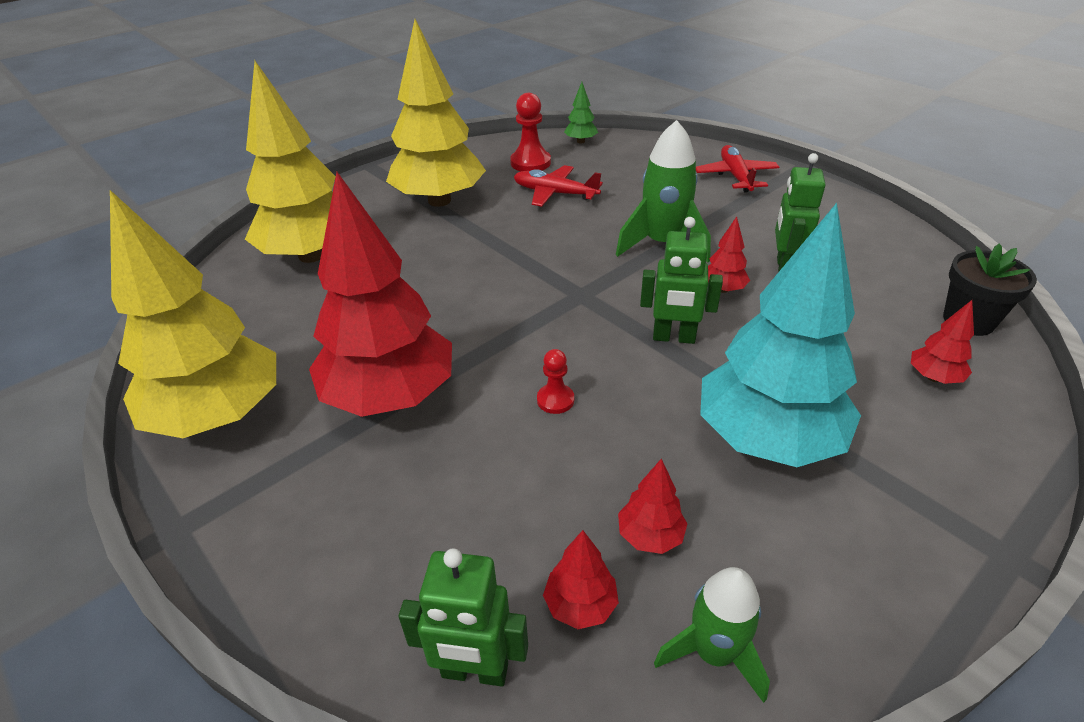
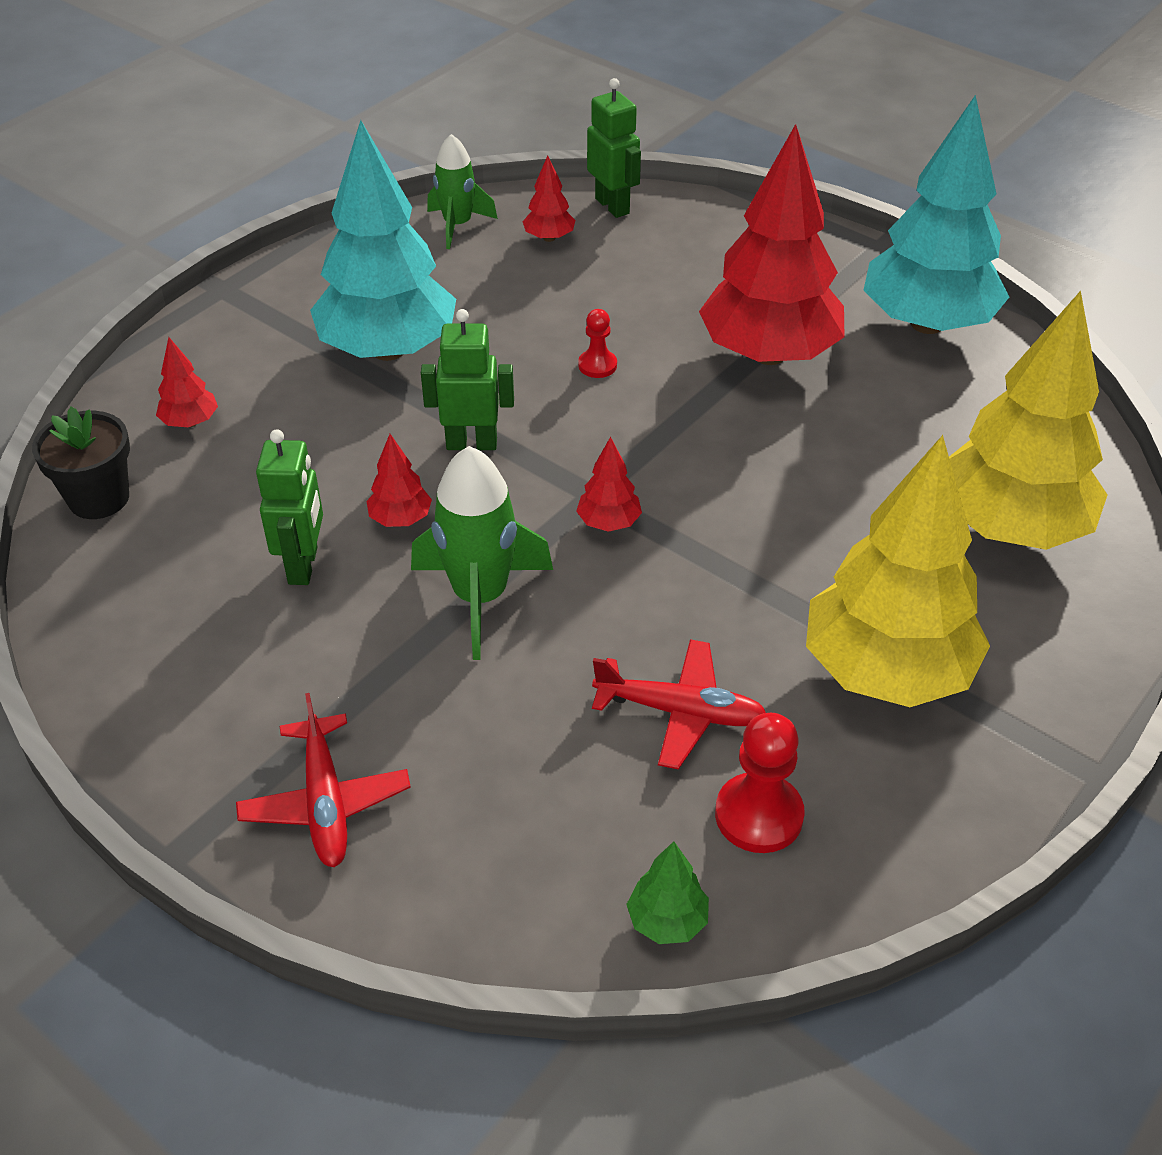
camera: 170 degrees right, 5 degrees up
yellow tree [110,190,276,438] -> turquoise tree [864,95,1009,334]
green robot [398,548,528,687] -> green robot turned 60 degrees clockwise [587,78,641,218]
red tree [618,458,688,554] -> red tree moved to [576,437,642,532]

